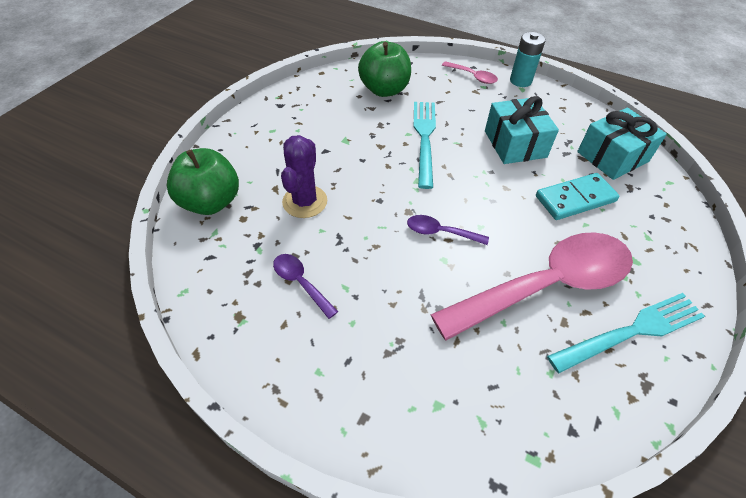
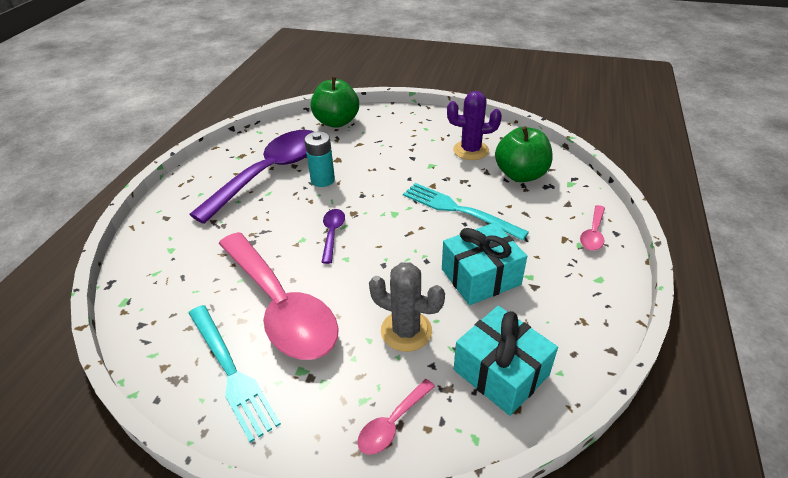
camera: 80 degrees right, 10 degrees down
purple spoon [273,254,338,319] -> purple spoon [189,130,314,224], size x2.45
purple cactus [281,135,327,218] -> purple cactus moved to [447,91,502,160]
turquoise fork [414,102,436,189] -> turquoise fork turned 135 degrees counterclockwise [403,183,529,241]
turquoise battery [510,32,546,87] -> turquoise battery moved to [304,131,335,187]
turquoise domino [536,173,619,220] -> grey cactus [369,262,445,352]
none -> pink spoon [357,379,435,455]

